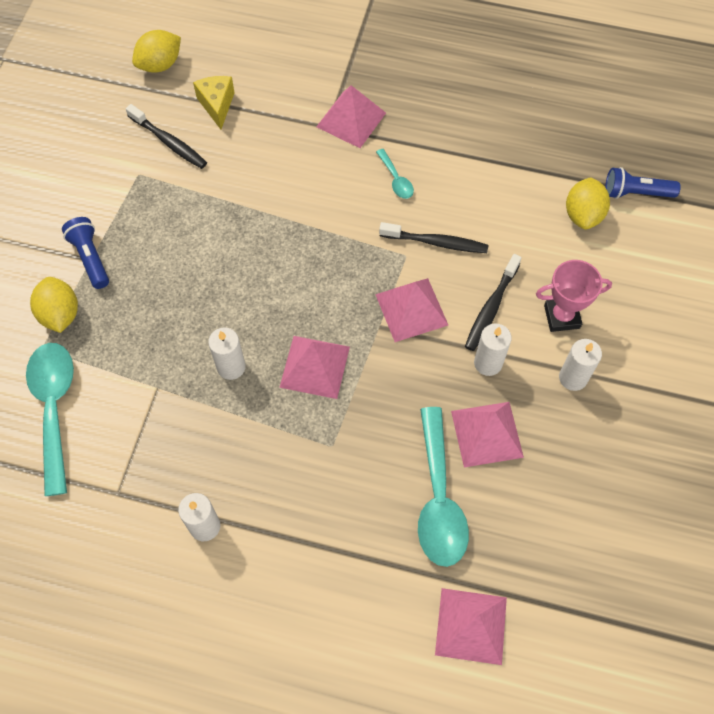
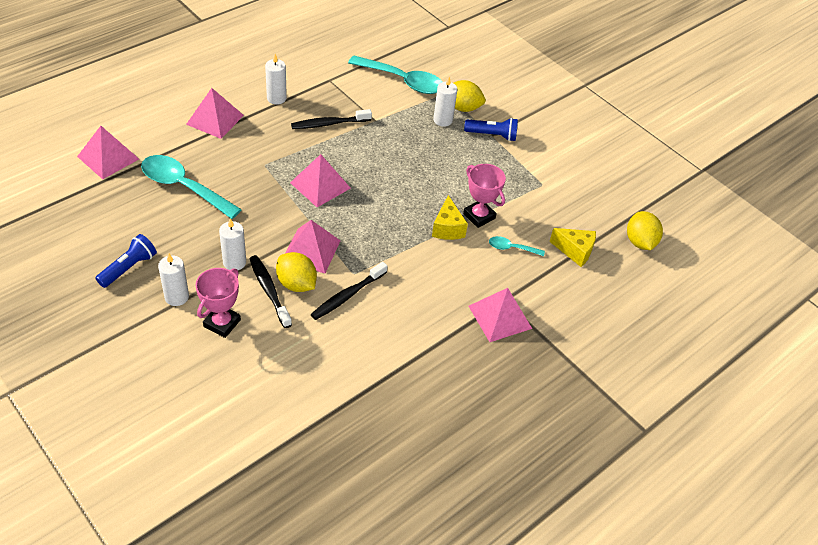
camera: 120 degrees right, 15 degrees down
black toothbrush [126,104,207,169] -> black toothbrush moved to [291,109,372,129]
white candle [208,328,246,380] -> white candle moved to [433,77,458,127]
turquoise spoon [376,149,414,199] -> turquoise spoon moved to [489,236,545,256]
pink pyramid [451,402,524,467] -> pink pyramid moved to [186,88,244,139]
yellow lemon [566,177,610,229] -> yellow lemon moved to [276,252,317,292]
blue flashlight [605,167,681,199] -> blue flashlight moved to [95,234,157,288]
none -> yellow cheese [432,195,468,240]
none -> pink trophy [463,164,506,228]

